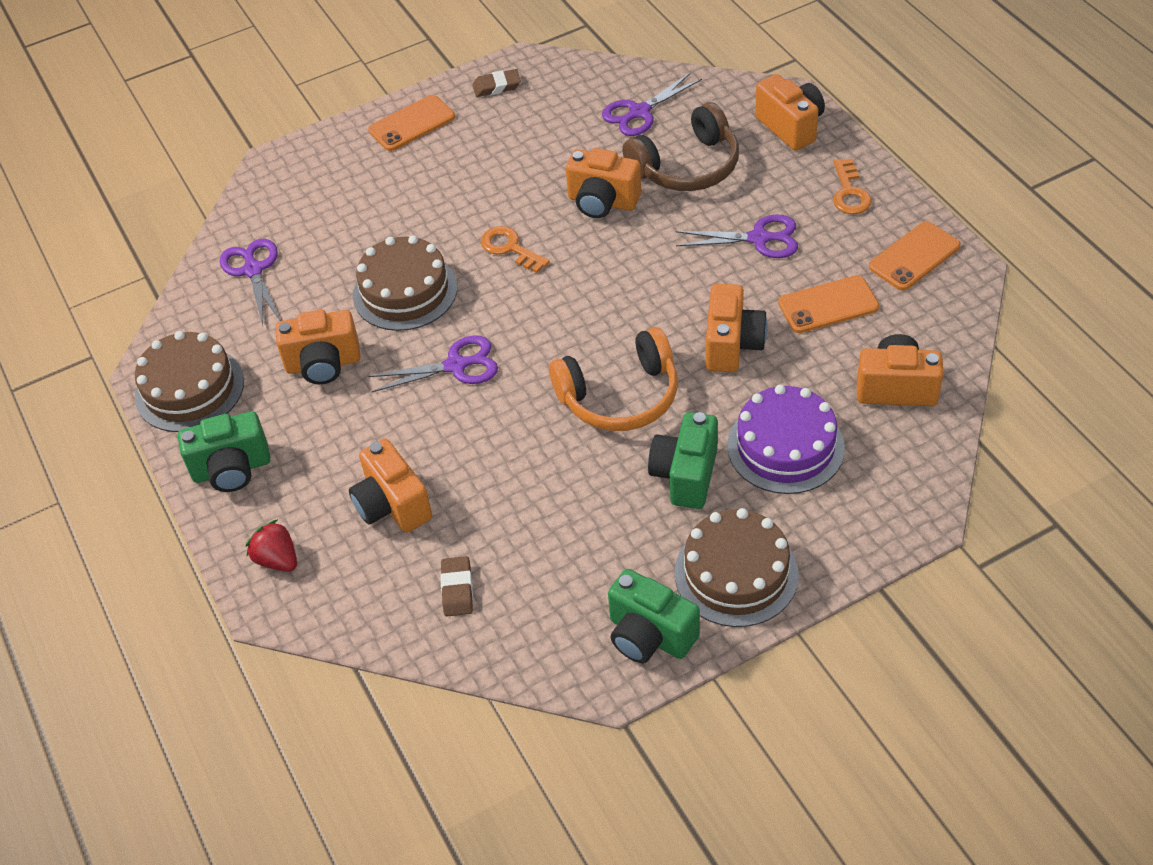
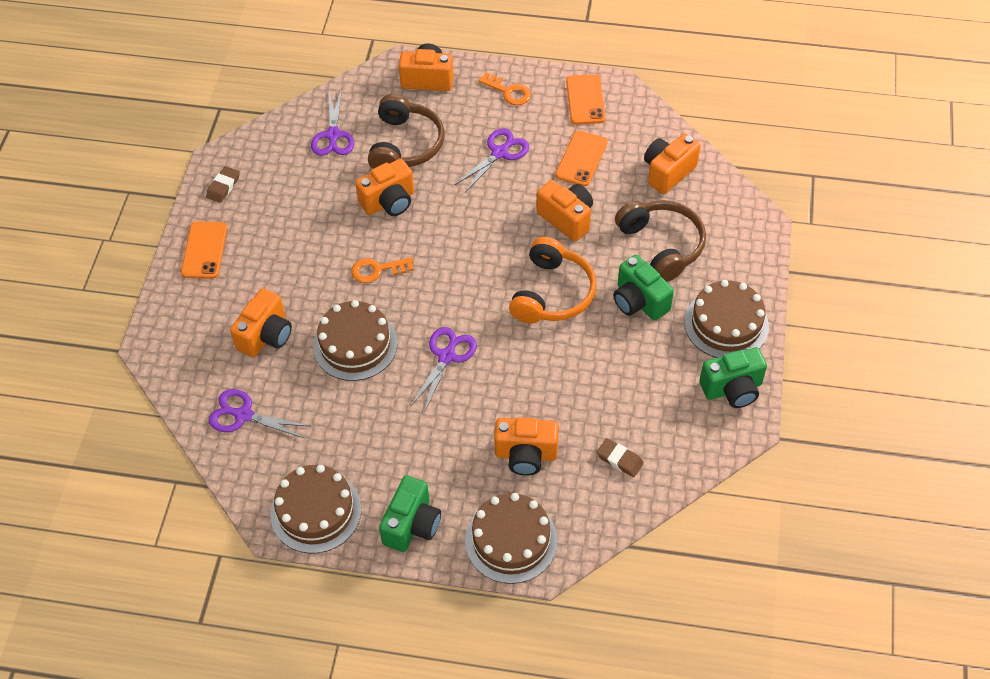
camera: 55 degrees left, 5 degrees up
red strawberry [245,519,297,572] -> brown cake [465,493,558,584]
orange camera [275,310,360,384] -> orange camera moved to [230,288,292,357]
purple cake [727,385,845,494] -> brown headphones [615,200,706,282]

